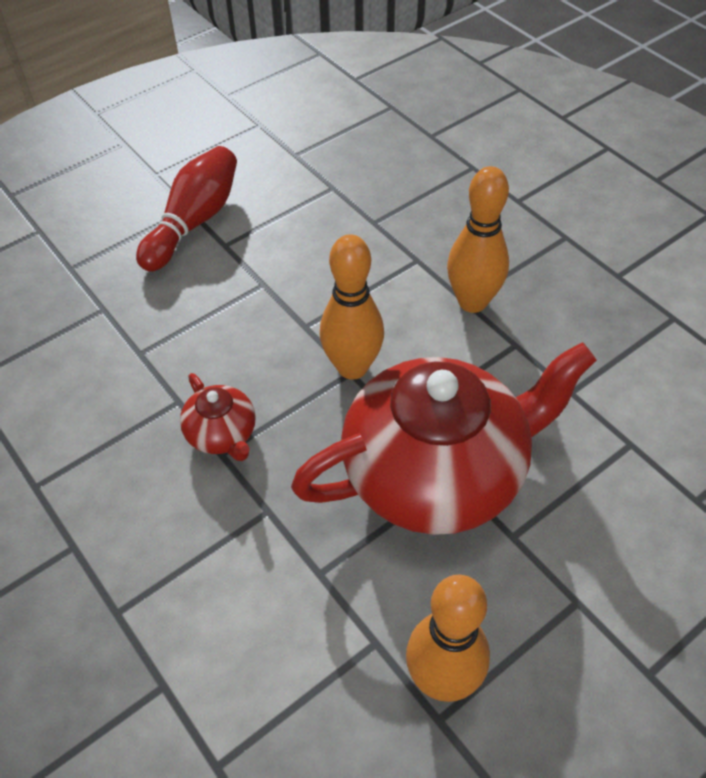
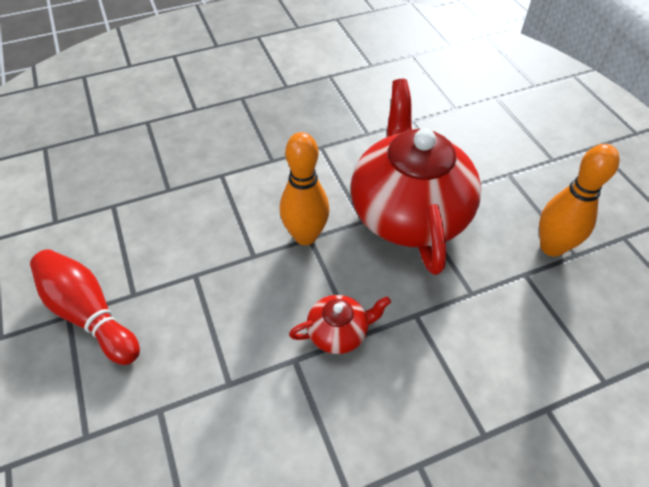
camera: 75 degrees left, 0 degrees up
orange bowling pin [447,166,509,313] -> none

